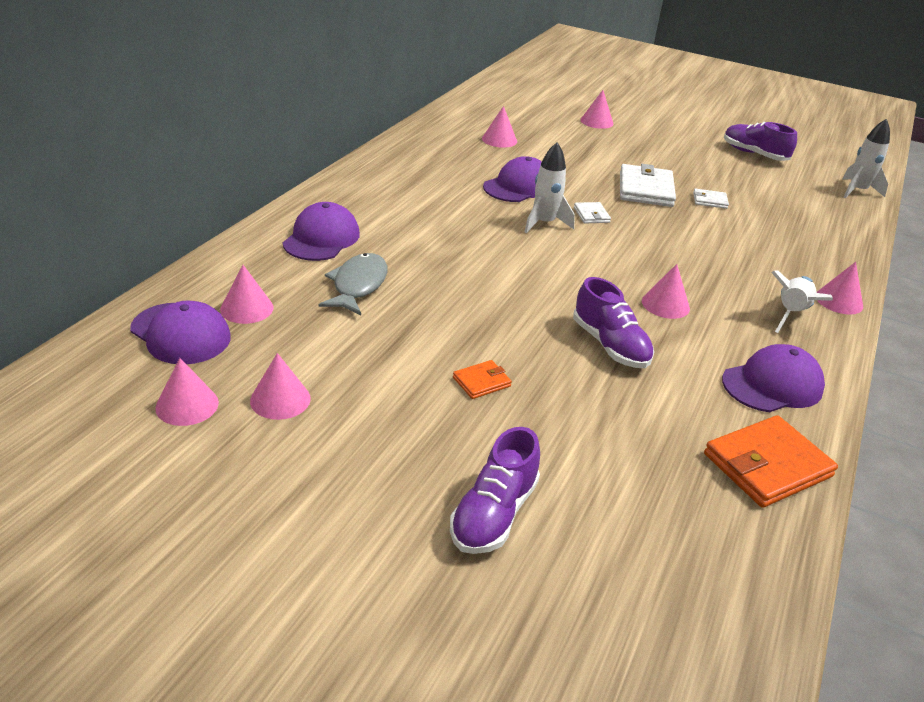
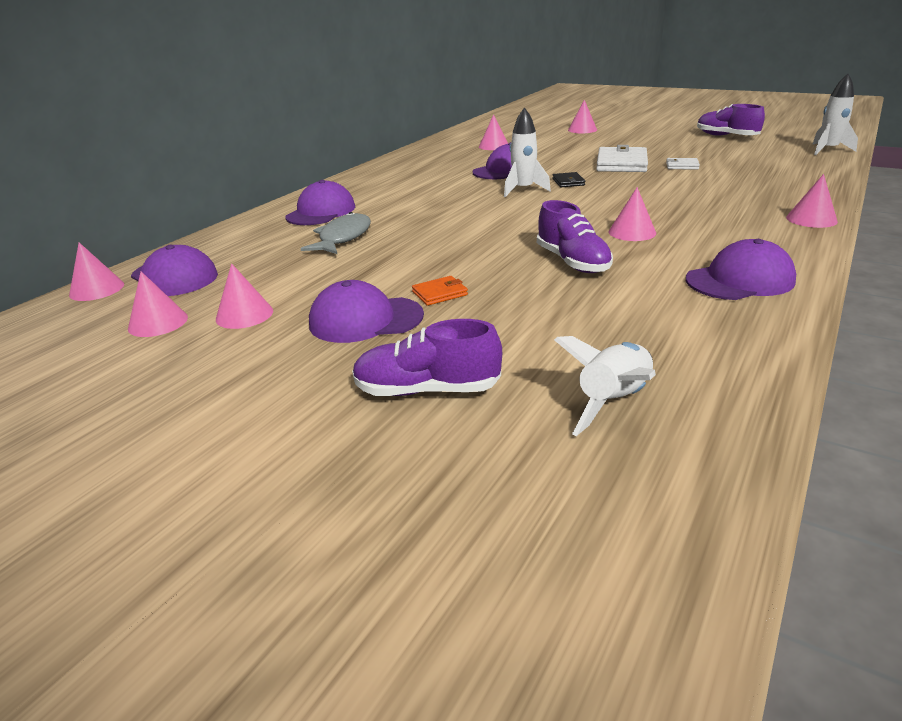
camera: 10 degrees right, 5 degrees down
pink cone [220,265,274,324] -> pink cone moved to [69,242,124,301]
purple shoe [450,427,540,554] -> purple shoe turned 60 degrees clockwise [352,319,502,396]
white wallet [574,202,611,223] -> black wallet [552,172,585,187]
orange wallet [704,415,838,508] -> none
white rocket [771,270,833,333] -> white rocket moved to [554,336,656,436]
none -> purple cap [309,280,424,343]

